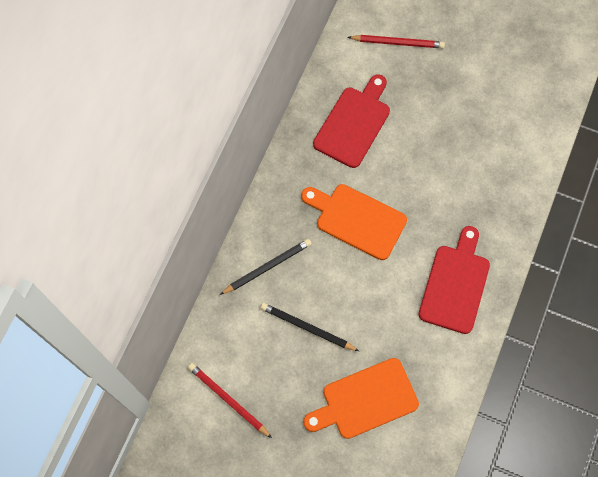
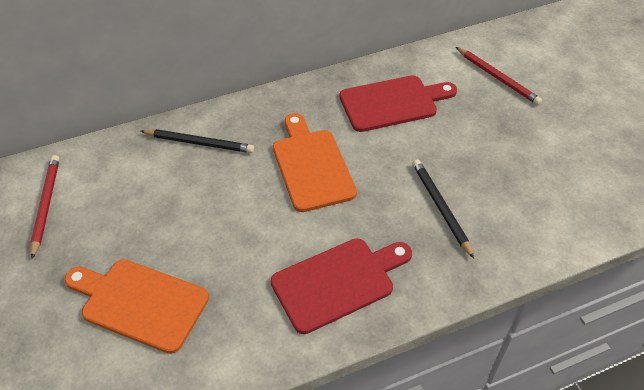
camera: 45 degrees right, 20 degrees down
black pencil [260,303,359,351] -> black pencil moved to [412,159,474,258]

